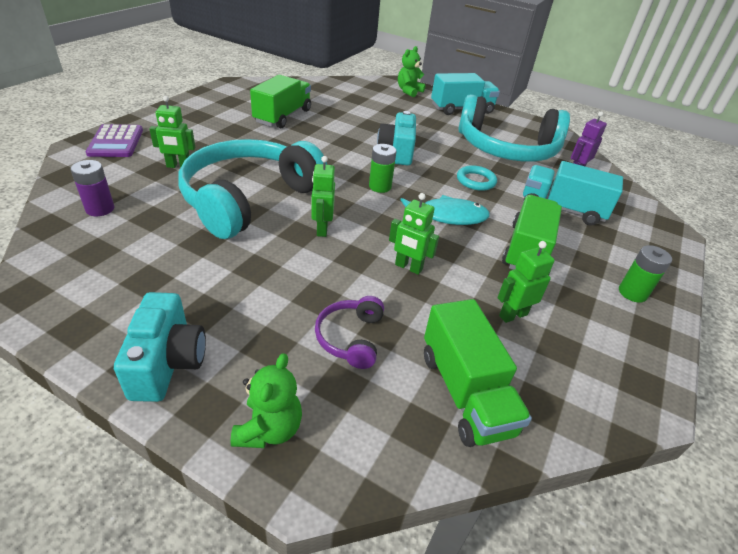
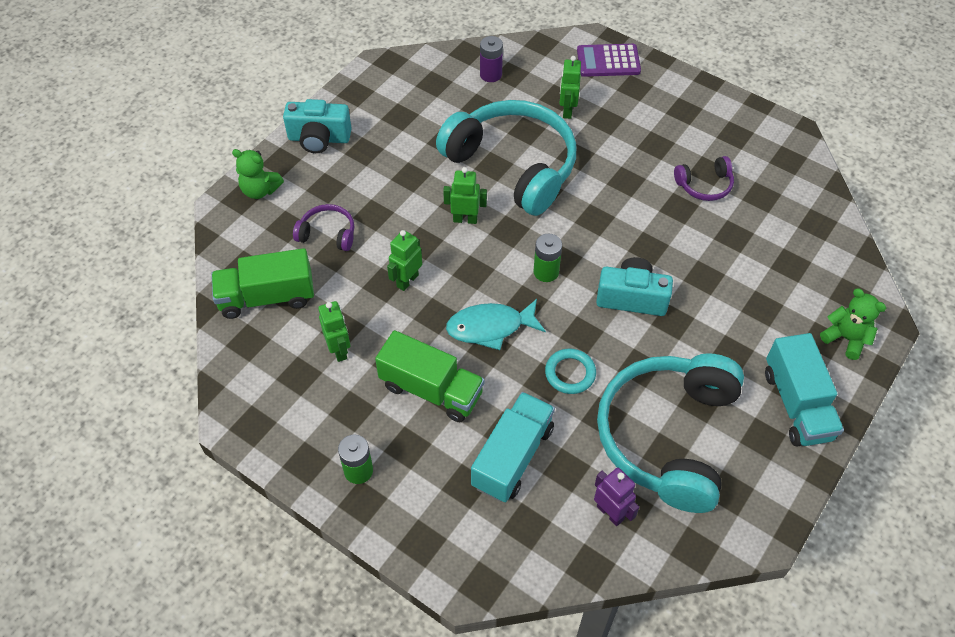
camera: 100 degrees right, 15 degrees up
green truck [250,75,311,128] -> purple headphones [674,156,734,201]
turquoise fish [401,195,490,225] -> turquoise fish turned 75 degrees clockwise [446,299,546,350]

